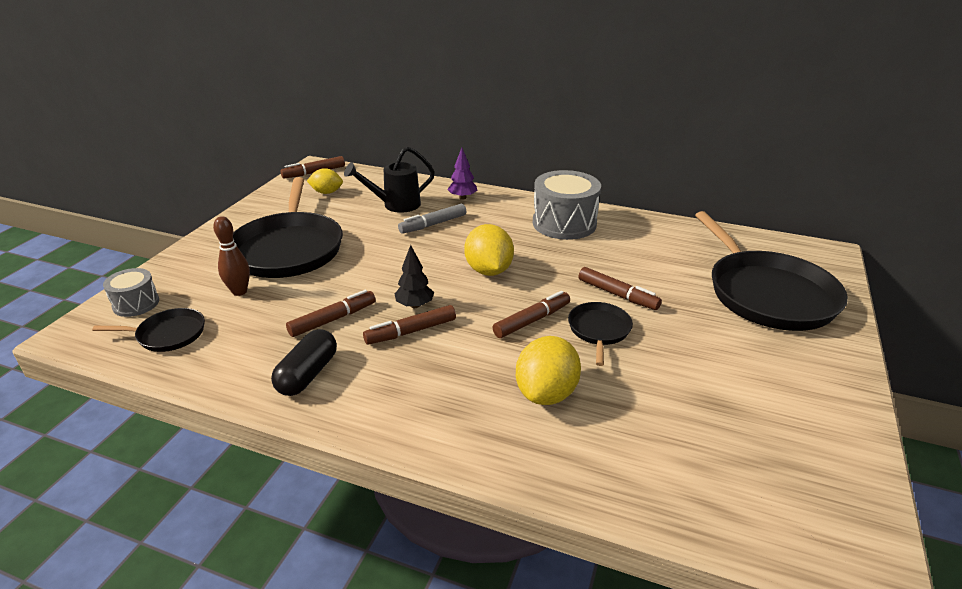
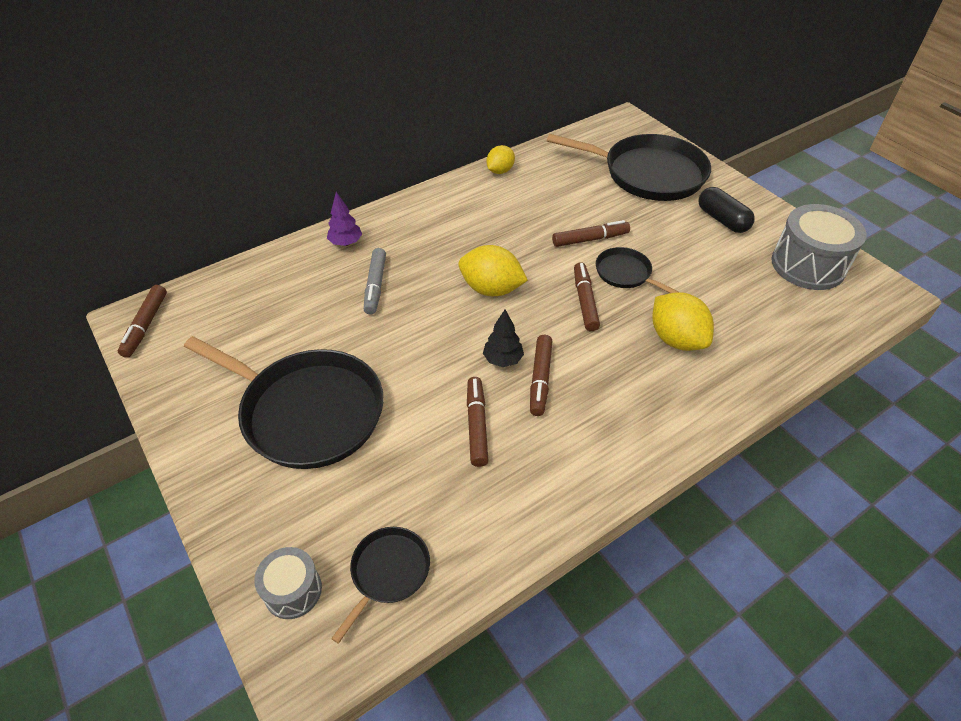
camera: 55 degrees left, 15 degrees up
brown bowling pin [213,216,250,296] -> none
black capsule [271,329,337,396] -> black capsule moved to [699,187,755,233]
yellow lemon [307,168,343,194] -> yellow lemon moved to [486,145,515,174]
black watering can [344,147,435,213] -> none
grey drum [533,170,601,240] -> grey drum moved to [771,204,867,290]

